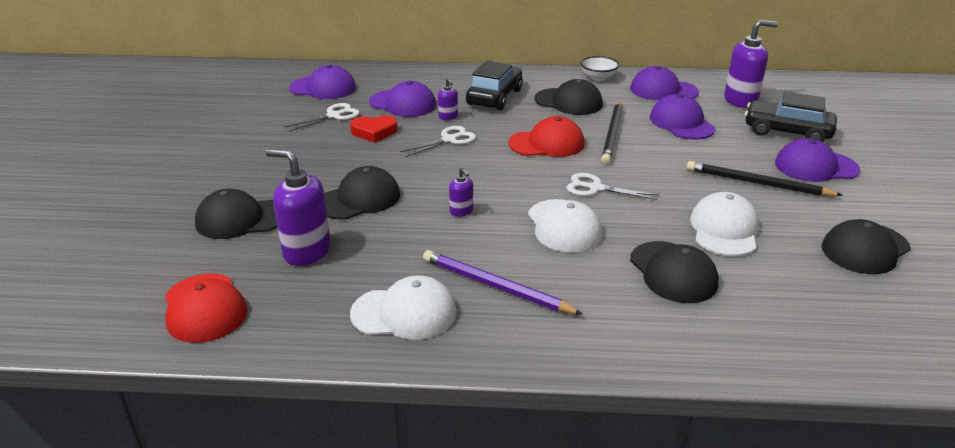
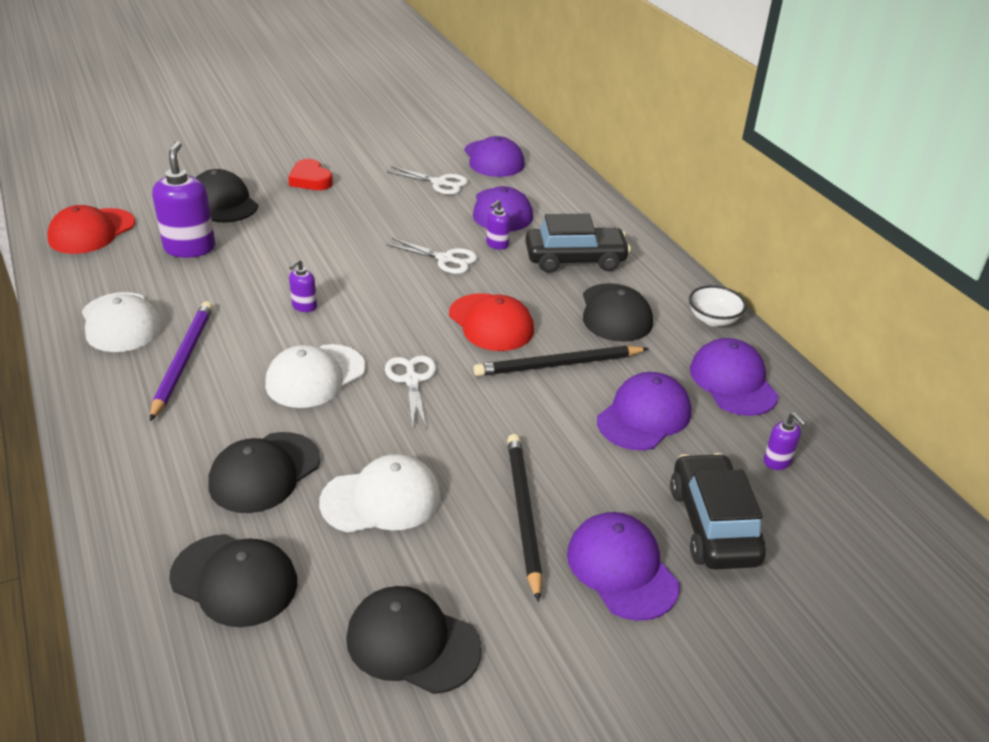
camera: 60 degrees right, 5 degrees up
black cap [324,166,400,220] -> black cap moved to [170,534,297,627]
red heart [350,115,397,143] -> red heart moved to [288,159,333,190]
purple soap dispenser [724,20,778,108] -> purple soap dispenser [764,413,806,470], size x0.49

